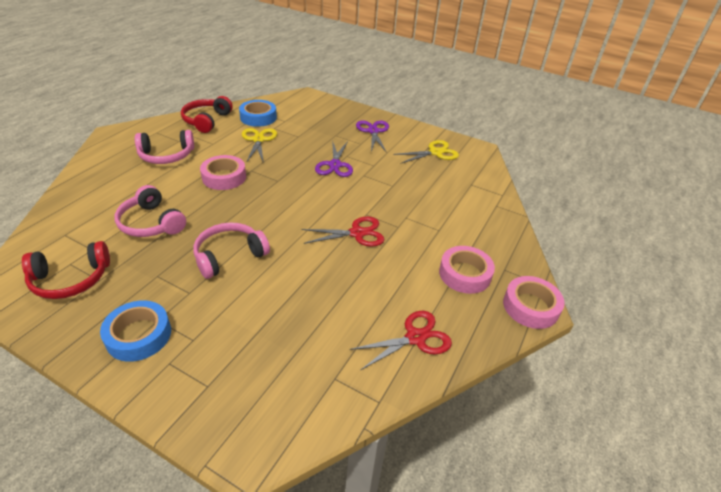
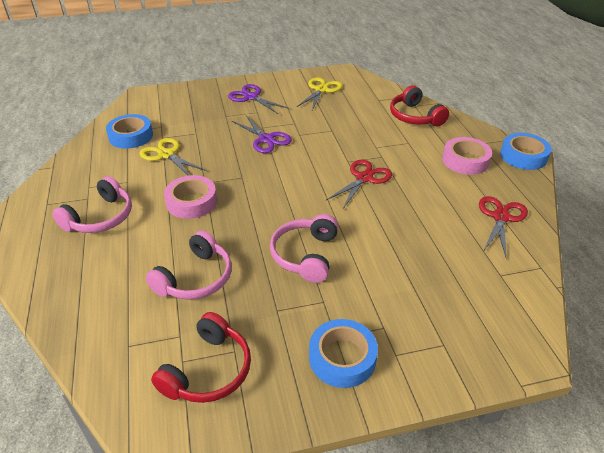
camera: 40 degrees left, 0 degrees up
pink headphones [114,185,186,237] -> pink headphones turned 60 degrees counterclockwise [146,230,232,300]
red headphones [181,96,233,133] -> red headphones moved to [390,85,449,126]
pink tape [503,276,565,329] -> blue tape [500,133,552,170]

